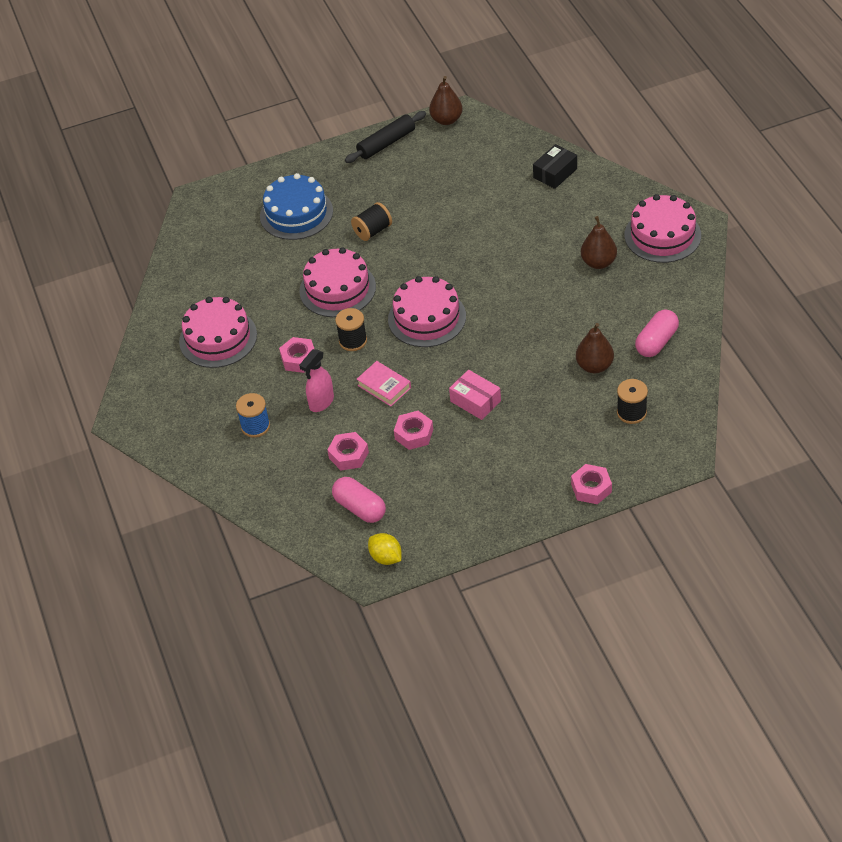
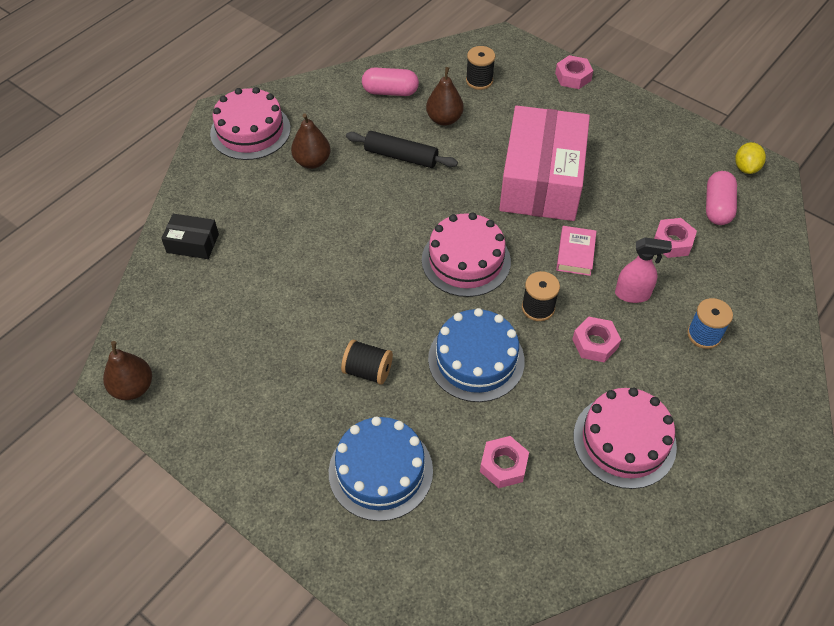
camera: 125 degrees left, 5 degrees up
pink cake [300,247,376,317] -> blue cake [428,308,525,402]
black rolling pin [345,111,426,163] -> black rolling pin moved to [346,131,458,168]
pink nut [394,411,433,450] -> pink nut moved to [480,436,529,488]
pink box [449,370,501,420] -> pink box [499,106,590,221], size x2.34

